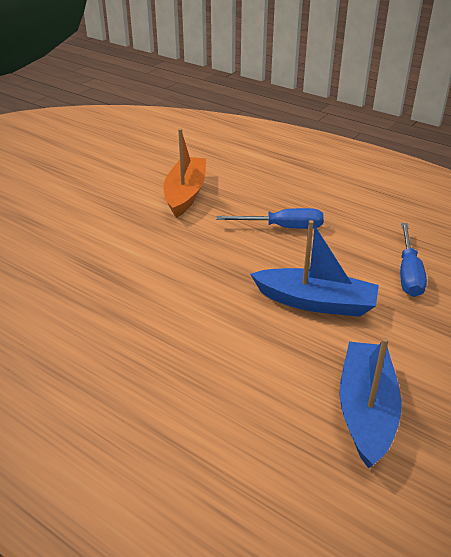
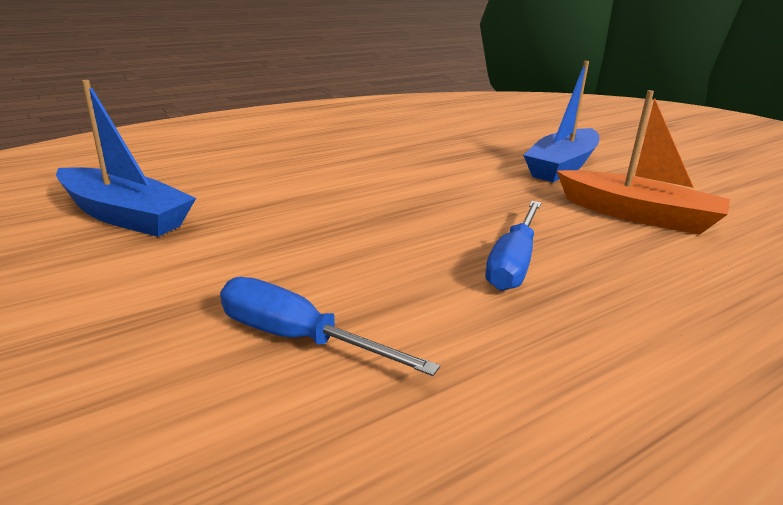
camera: 110 degrees right, 10 degrees down
blue boat [250,220,379,317] -> blue boat moved to [523,61,599,182]

